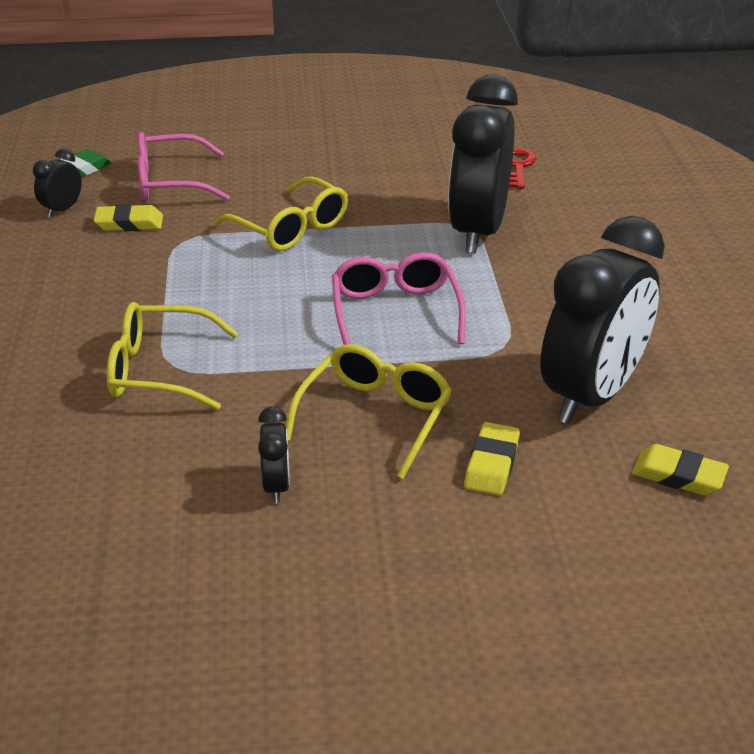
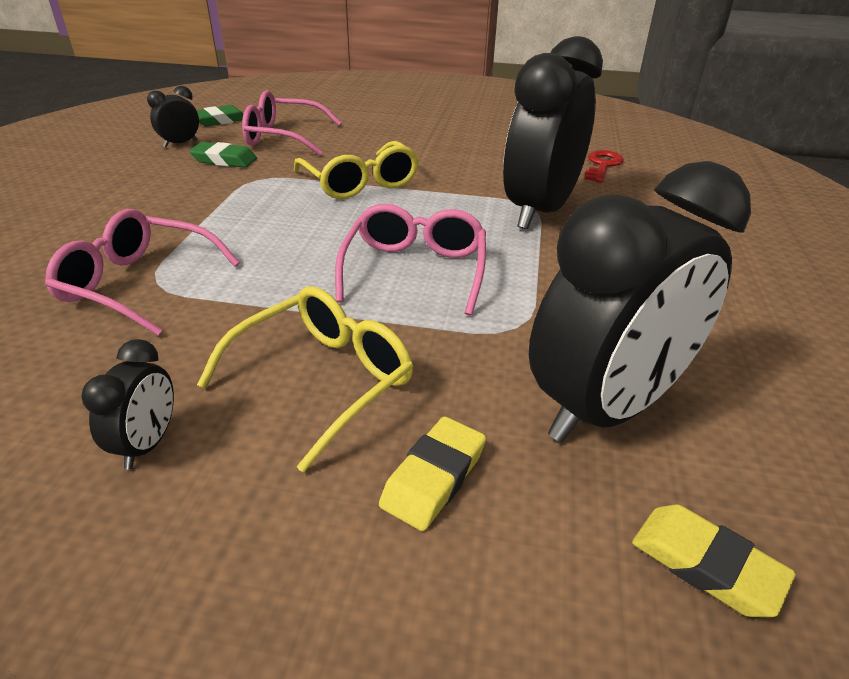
camera: 15 degrees right, 0 degrees up
yellow eraser [93,204,163,231] -> green eraser [189,142,257,168]
yellow glasses [107,302,238,410] -> pink glasses [45,209,240,336]

